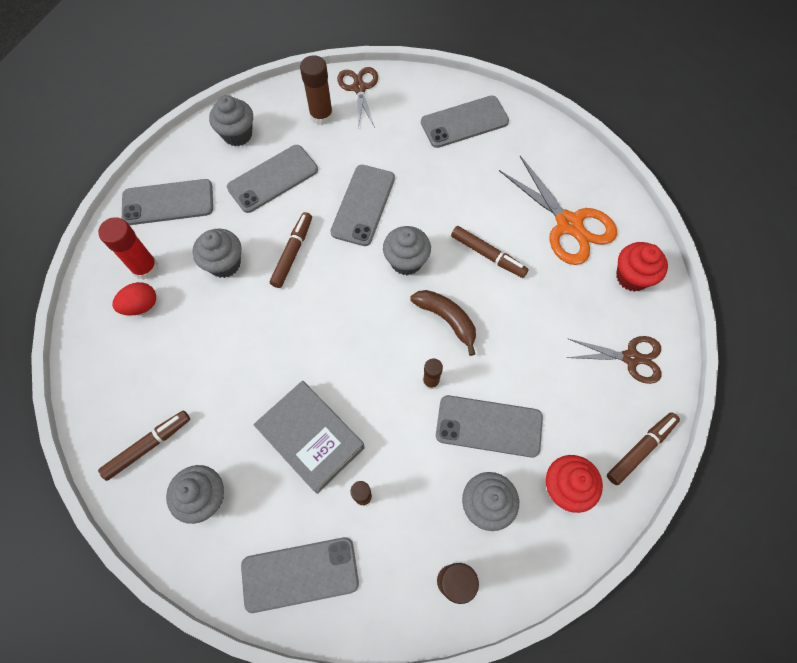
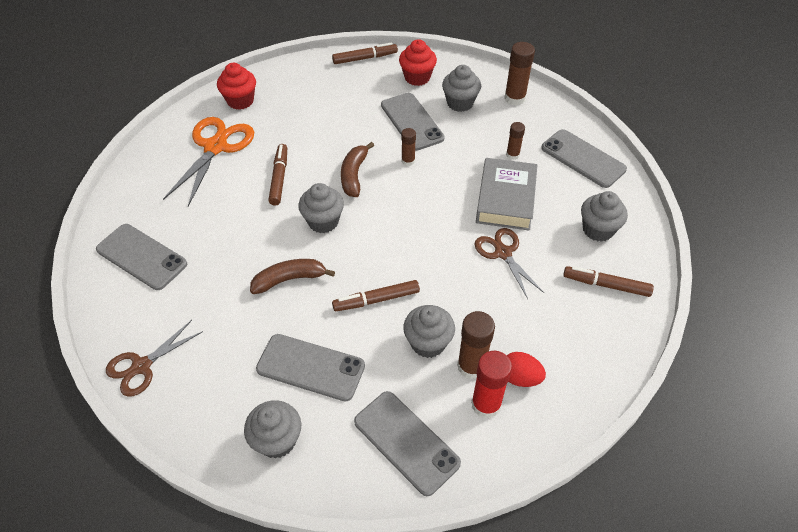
camera: 125 degrees left, 15 degrees down
brown glue stick [300,55,333,125] -> brown glue stick moved to [457,311,495,379]
grey phone [330,165,395,246] -> brown banana [250,259,335,294]
brown scissors [567,336,661,384] -> brown scissors moved to [474,228,544,299]
brown marker [607,412,680,485] -> brown marker turned 150 degrees clockwise [332,42,398,64]

